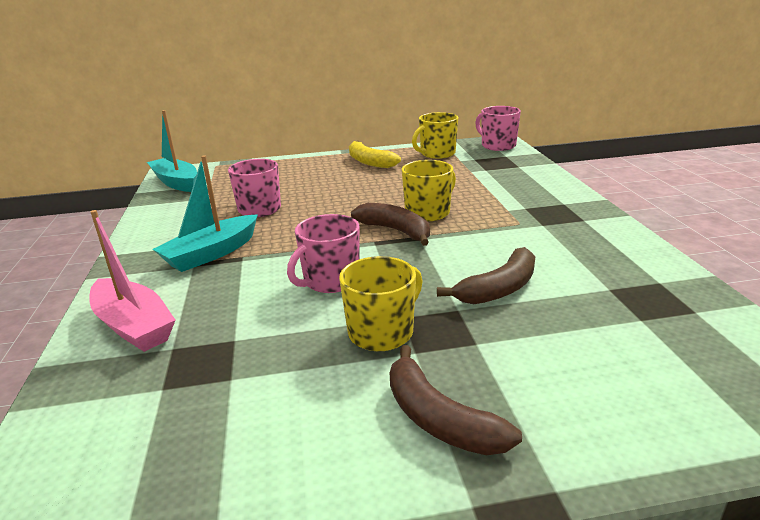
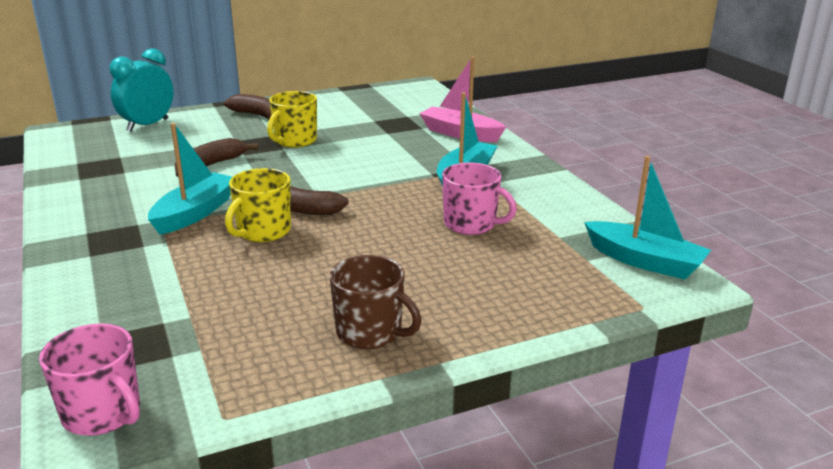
camera: 165 degrees right, 0 degrees up
pink mug [287,214,360,293] -> none
yellow banana [349,141,401,168] -> brown mug [329,255,421,349]
yellow mug [412,112,458,159] -> none
none -> turquoise clock [109,48,173,131]
none -> turquoise boat [148,123,232,235]

